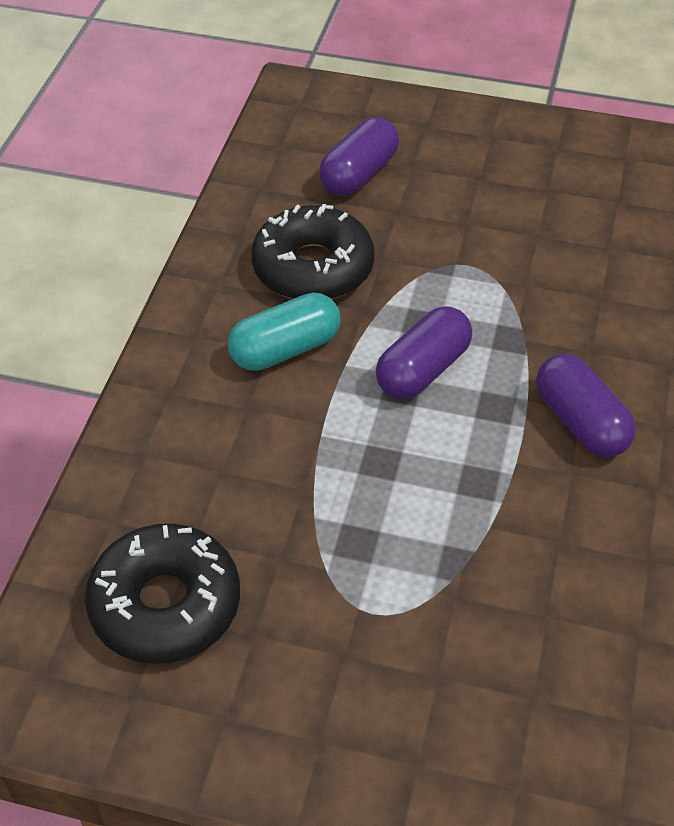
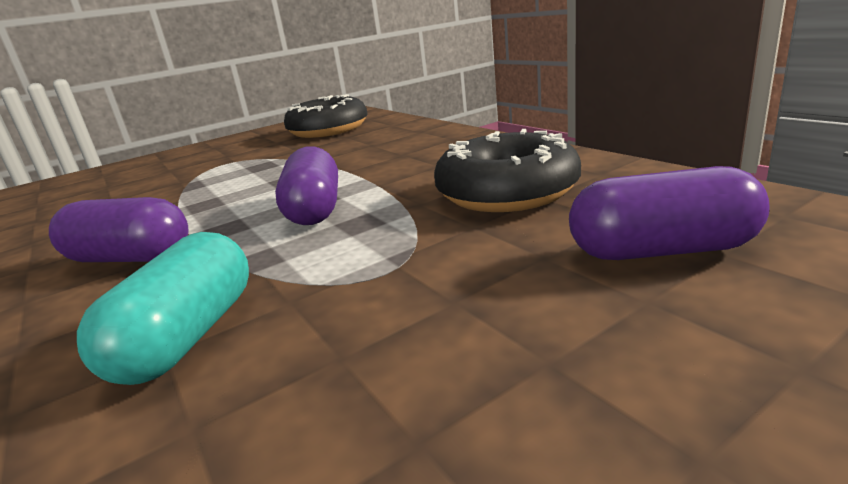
camera: 135 degrees right, 25 degrees down
turquoise capsule [228,293,341,371] -> turquoise capsule moved to [77,232,249,385]
purple capsule [319,117,399,196] -> purple capsule turned 75 degrees counterclockwise [569,166,770,260]

